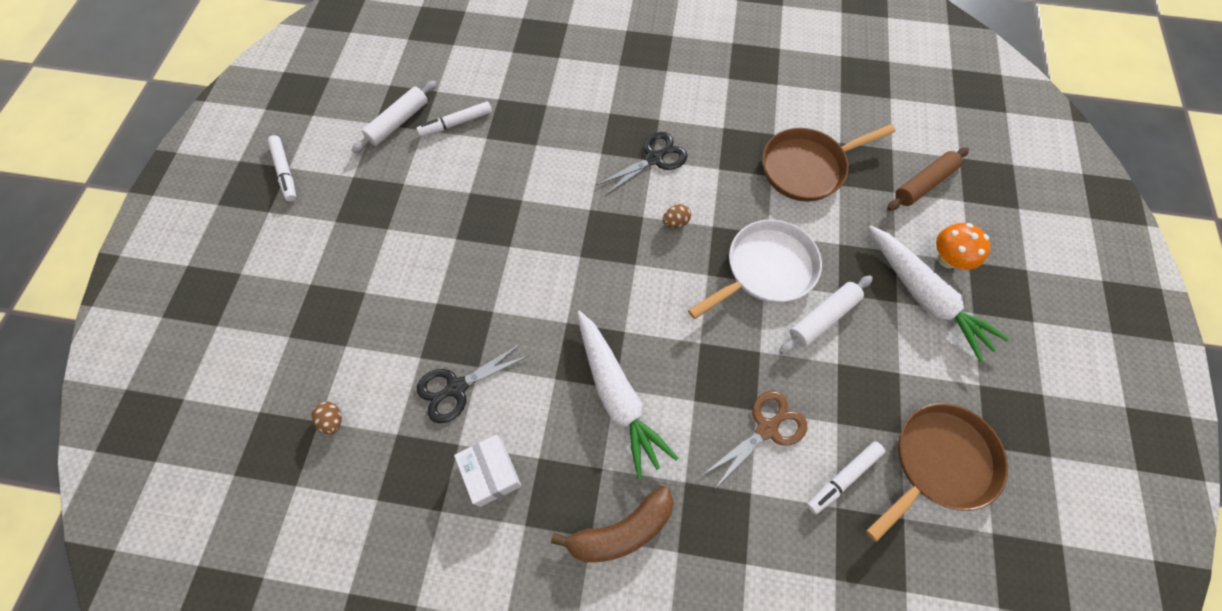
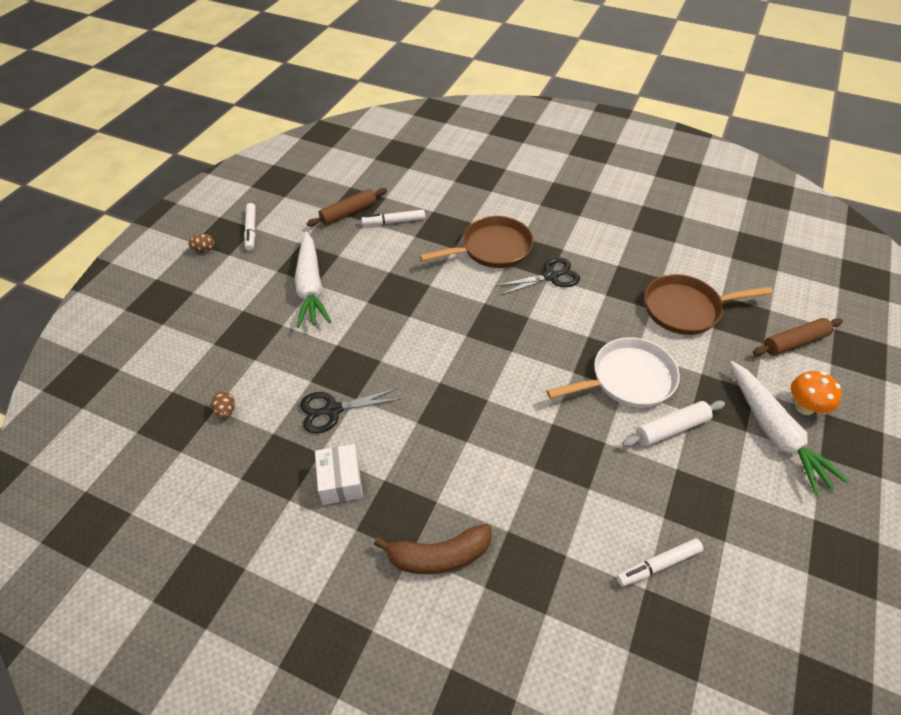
camera: 15 degrees right, 15 degrees down
white rolling pin [352,81,437,153] -> brown rolling pin [307,188,387,227]
white carrot [577,311,678,479] -> white carrot moved to [295,231,331,328]
brown egg [663,204,691,228] -> brown egg moved to [188,234,214,252]
brown scissors [704,390,807,487] -> none
brown pan [866,403,1008,542] -> brown pan moved to [419,216,534,268]

